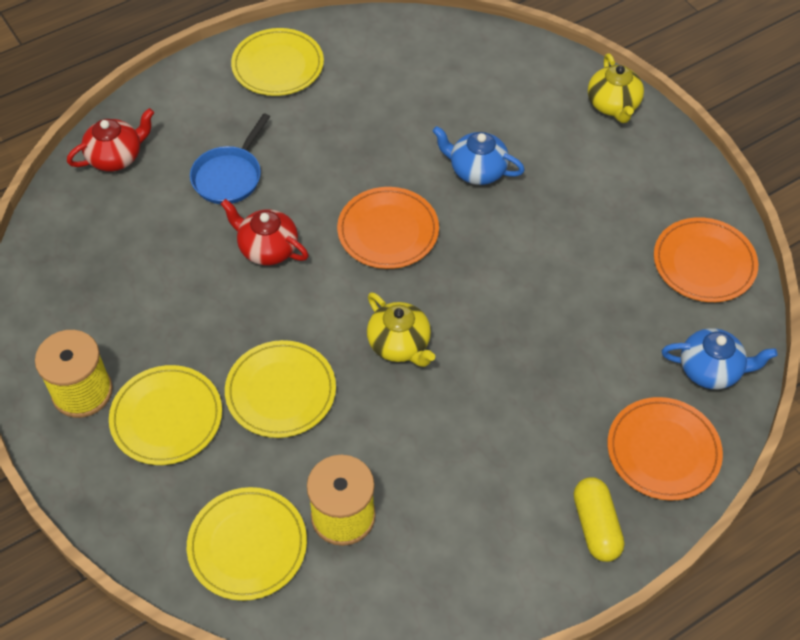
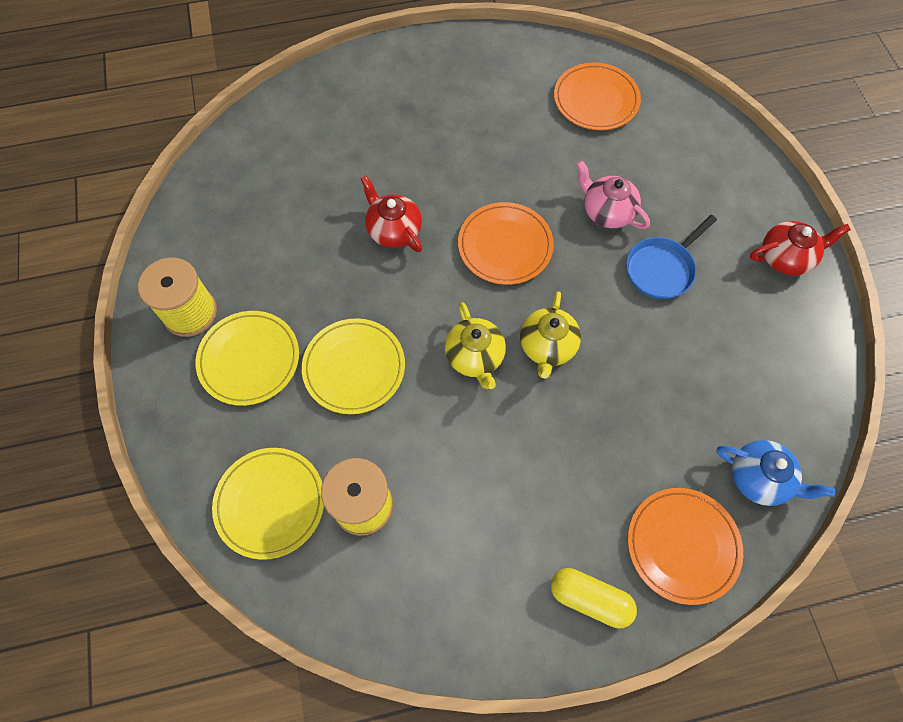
camera: 20 degrees right, 10 degrees up
red teapot [67,108,154,171] -> red teapot moved to [750,221,851,276]
blue pan [190,113,270,204] -> blue pan moved to [626,215,717,299]
yellow plate [231,28,324,96] -> none
blue teapot [433,126,525,185] -> pink teapot [576,160,650,229]
yellow capsule [574,477,624,562] -> yellow capsule turned 75 degrees counterclockwise [551,568,637,628]
yellow teapot [588,53,644,123] -> yellow teapot moved to [520,292,581,379]
orange plate [654,217,758,302] -> orange plate moved to [554,62,641,130]

